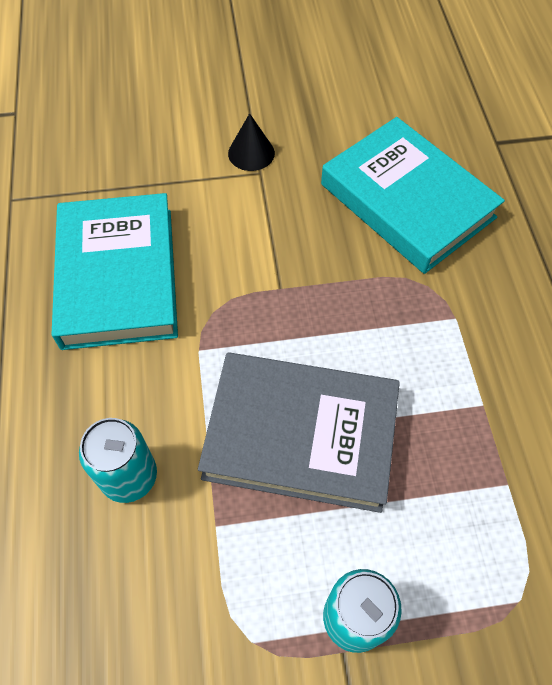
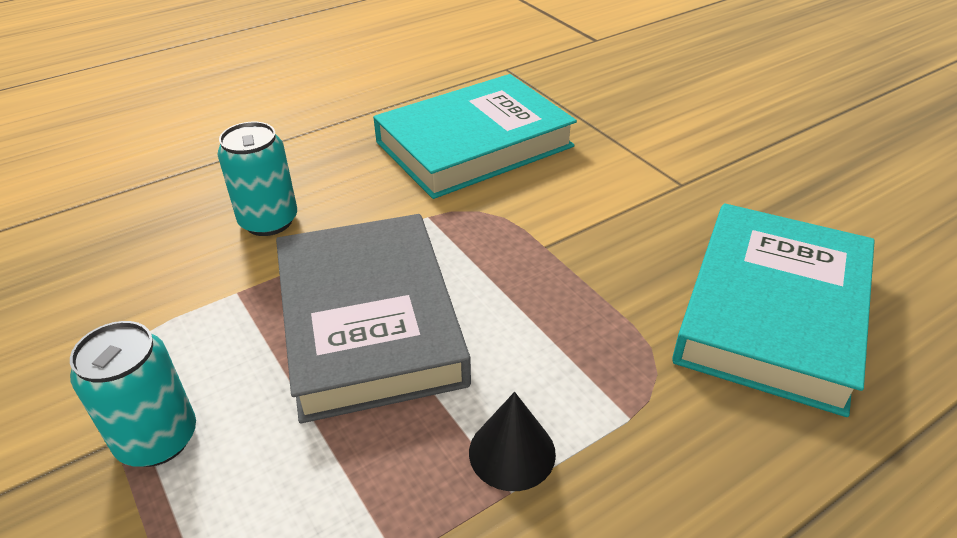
camera: 65 degrees right, 20 degrees down
black cone [228,113,275,171] -> black cone moved to [469,392,556,491]

